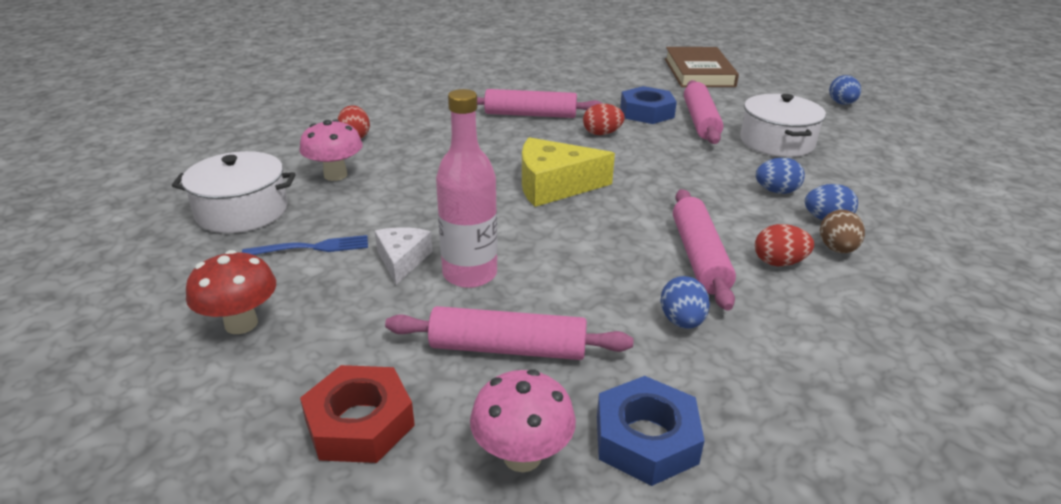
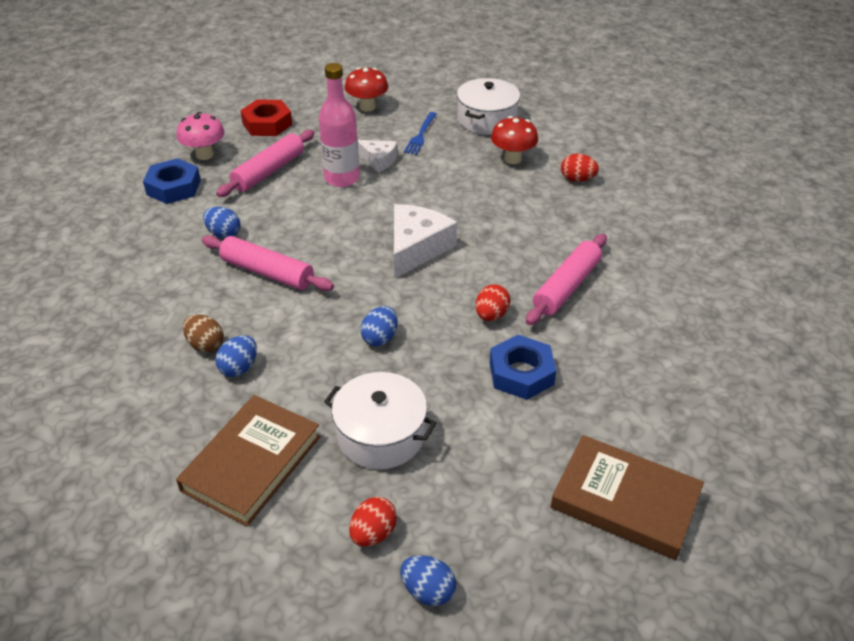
camera: 120 degrees right, 10 degrees up
pink mushroom [299,119,363,181] -> red mushroom [491,116,538,164]
yellow cheese [522,137,615,207] -> white cheese [394,204,457,278]
pink rolling pin [684,80,723,144] -> none
red egg [755,224,814,266] -> red egg moved to [349,497,397,547]
blue egg [756,158,805,194] -> blue egg moved to [360,306,398,346]
none -> brown book [176,395,321,527]

